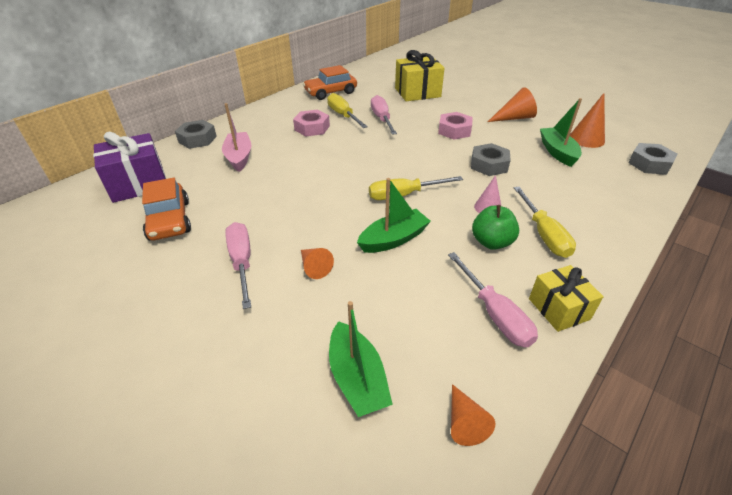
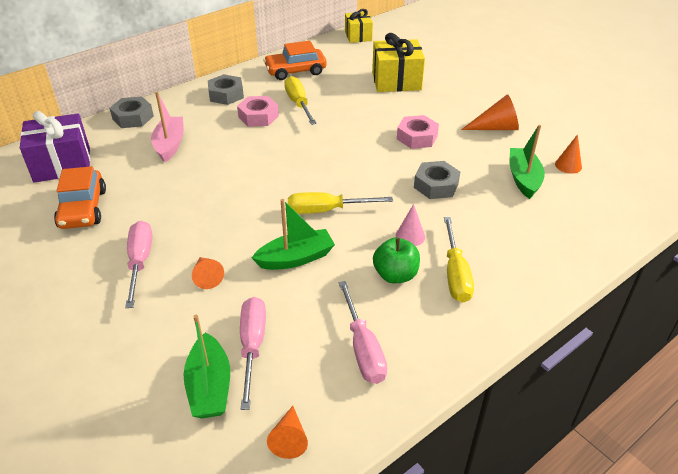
camera: 10 degrees right, 0 degrees up
pink screwdriver [371,95,397,135] -> pink screwdriver moved to [240,297,266,410]
yellow gift [529,265,604,332] -> yellow gift moved to [345,9,373,43]
orange cone [570,93,605,148] -> orange cone [555,134,582,174], size x0.66
grey nut [628,143,678,175] -> grey nut moved to [208,74,244,105]

